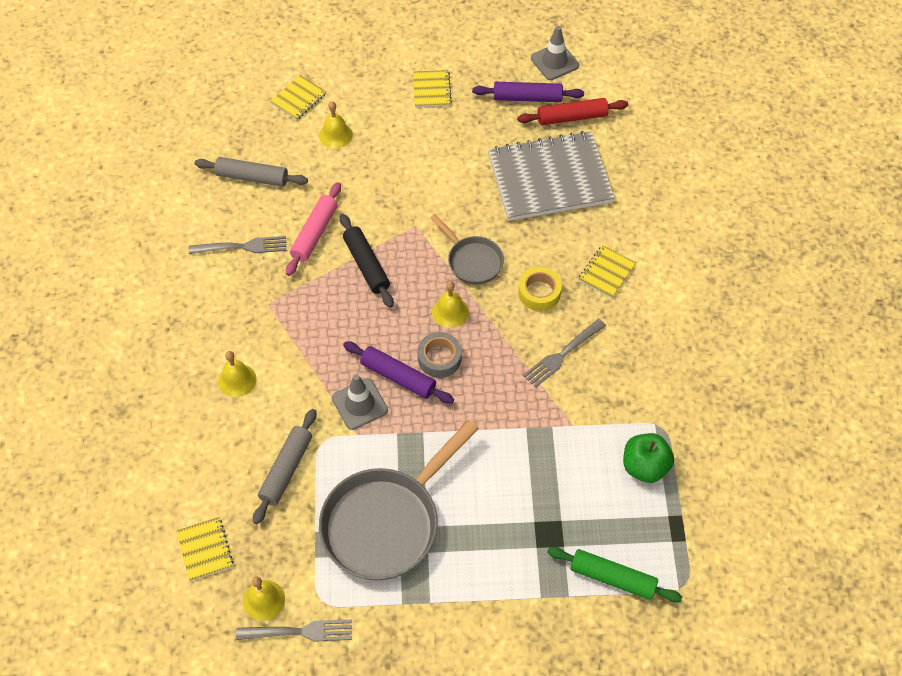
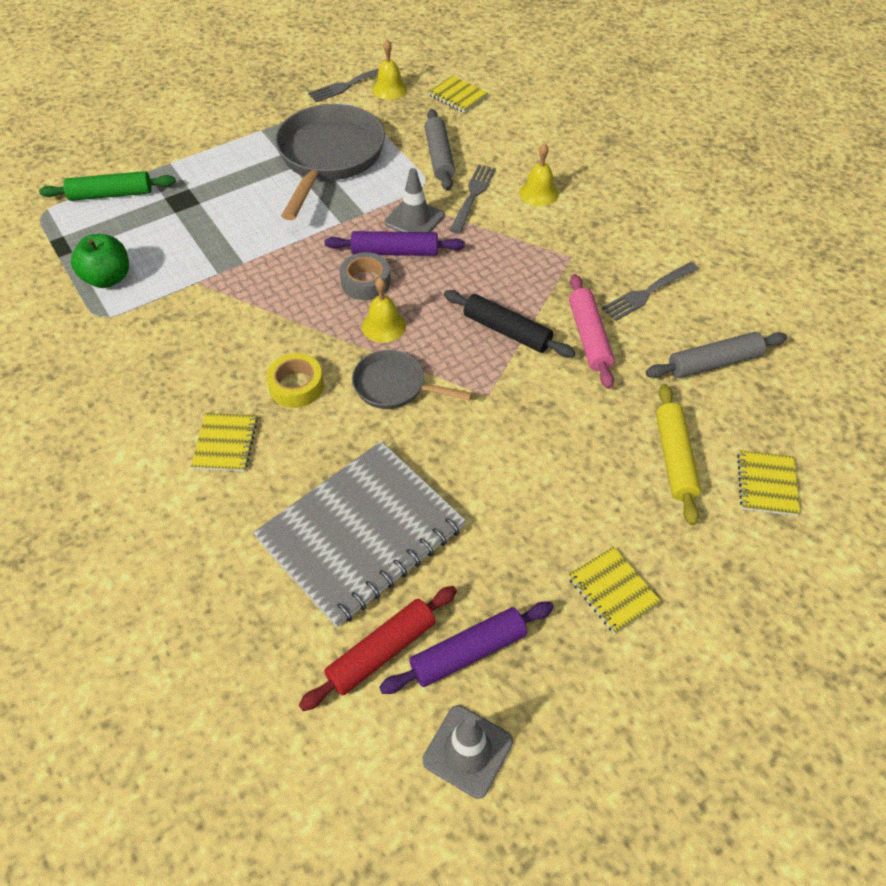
camera: 150 degrees right, 5 degrees down
yellow bell [319,101,353,149] -> yellow rolling pin [656,384,701,525]
grey fork [523,319,606,388] -> grey fork moved to [450,164,496,234]

